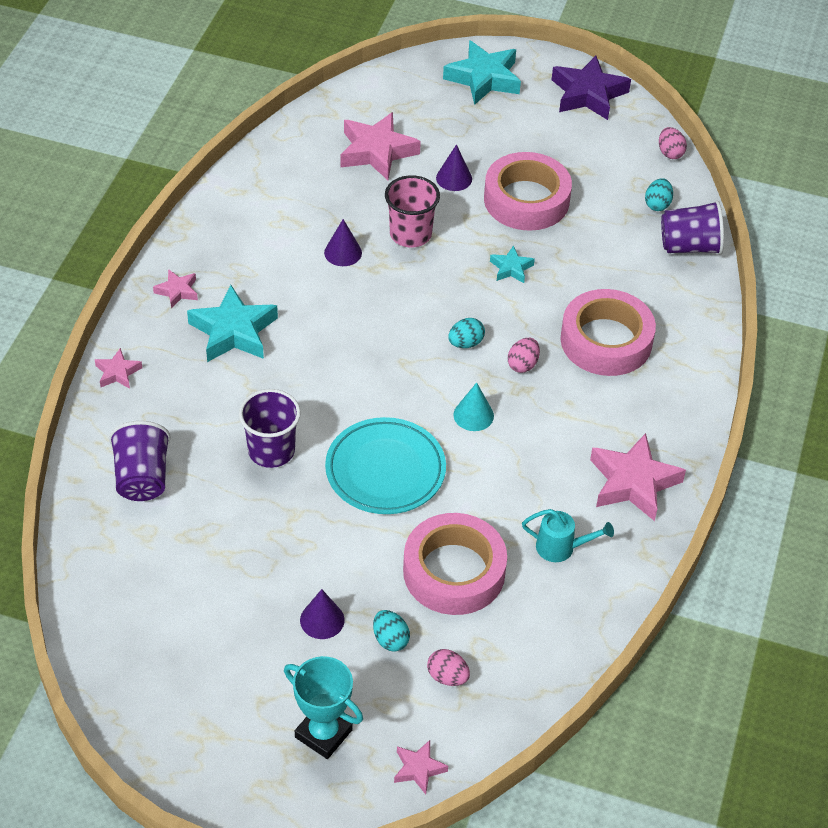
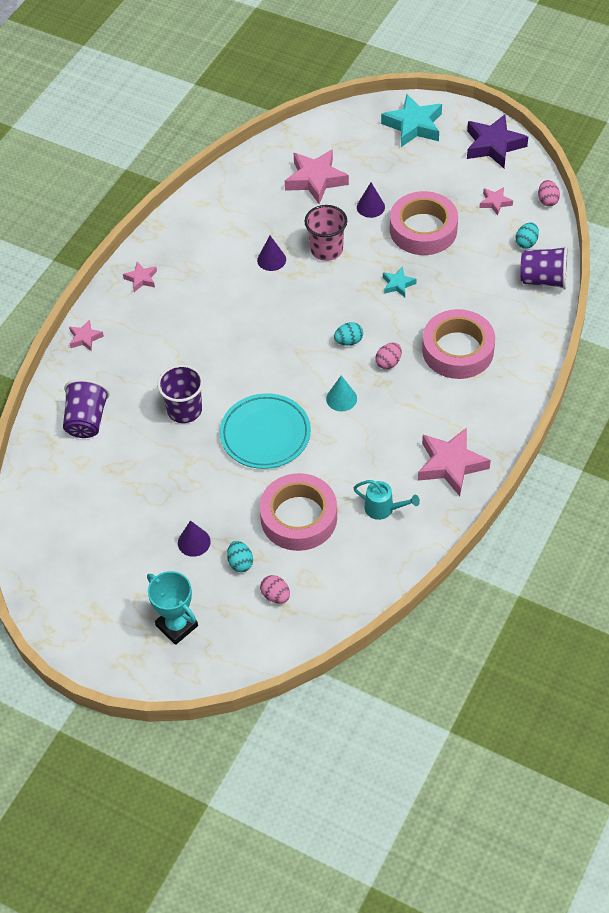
camera: 15 degrees right, 5 degrees up
turquoise star [187,285,278,362] -> none
pink star [394,740,448,794] -> pink star moved to [479,187,513,216]

